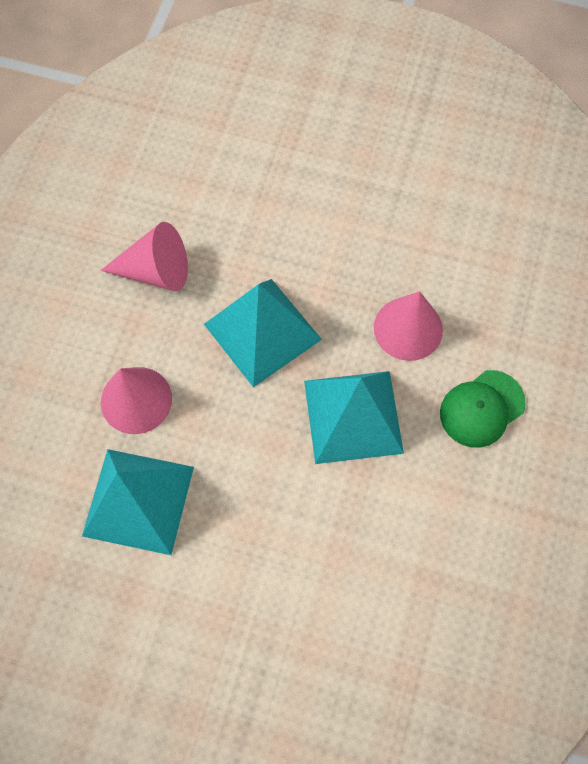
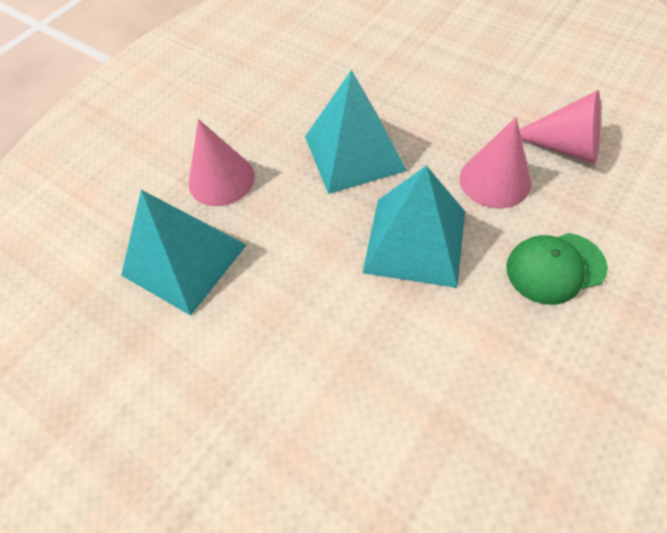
camera: 25 degrees right, 10 degrees down
pink cone [101,222,188,291] -> pink cone moved to [519,90,601,164]

